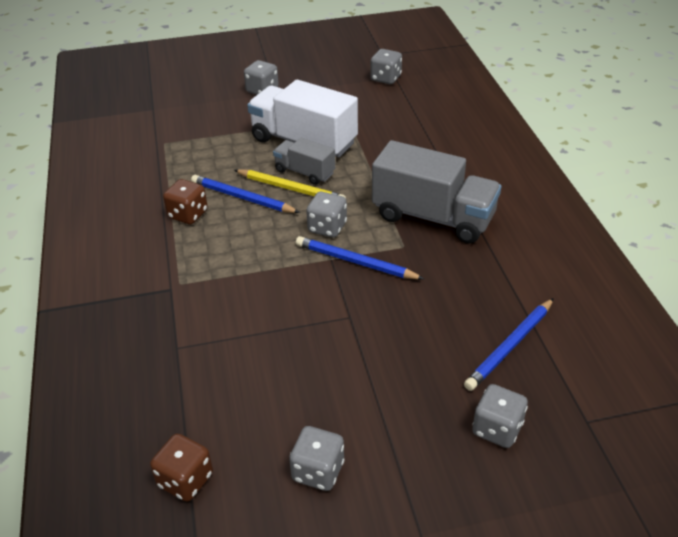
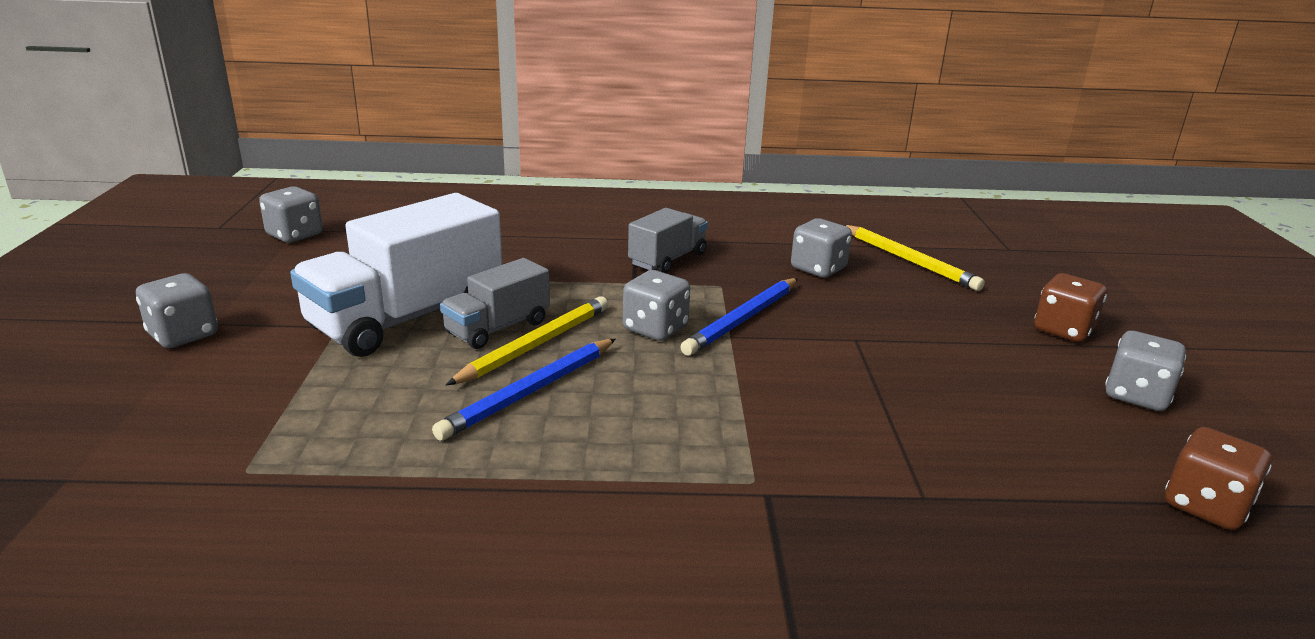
camera: 80 degrees left, 15 degrees down
brown dice [163,179,208,225] -> brown dice moved to [1034,273,1107,342]
grey truck [372,140,501,244] -> grey truck [628,208,708,273], size x0.54
blue pencil [464,298,554,391] -> yellow pencil [844,225,985,291]
grey dice [472,384,528,448] -> grey dice moved to [791,218,852,278]

